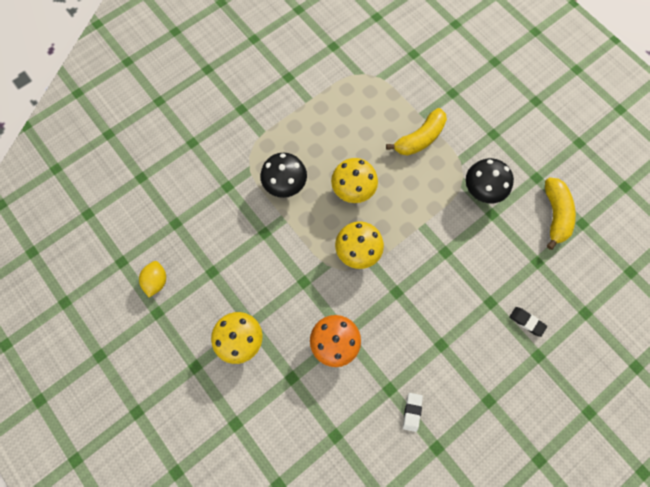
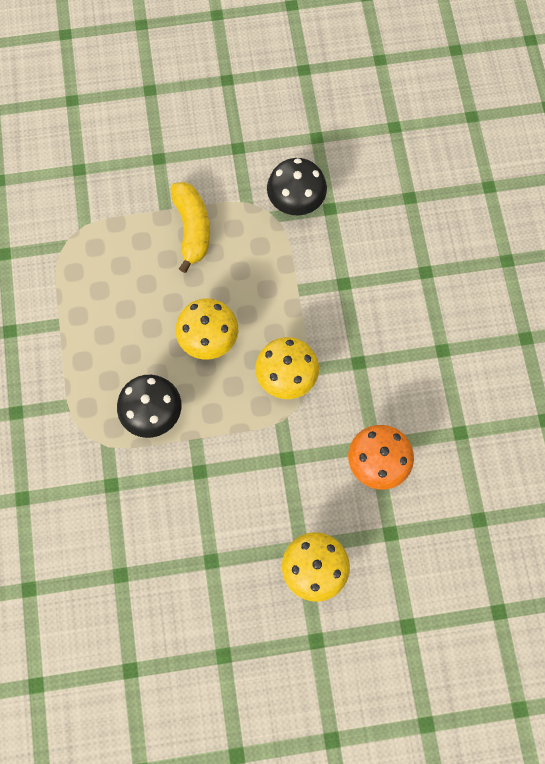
camera: 60 degrees left, 0 degrees up
yellow lemon [139,261,166,297] -> none
white eraser [403,393,423,432] -> none
black eraser [509,307,547,337] -> none
yellow banana [545,178,576,250] -> none

